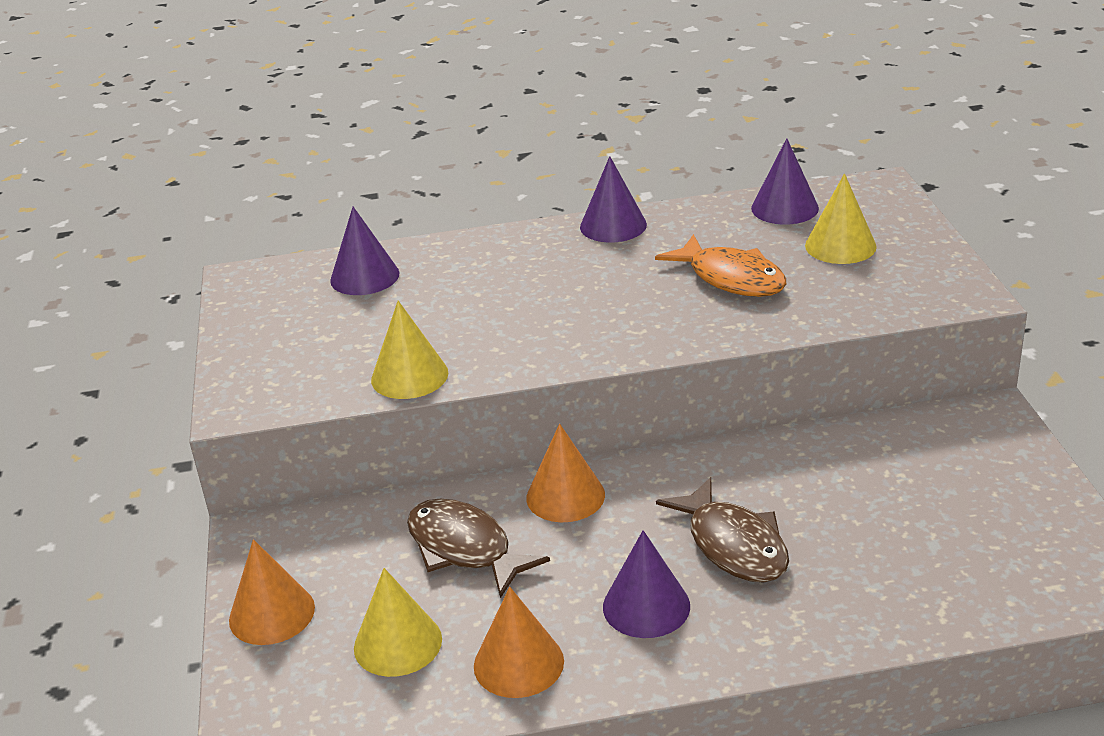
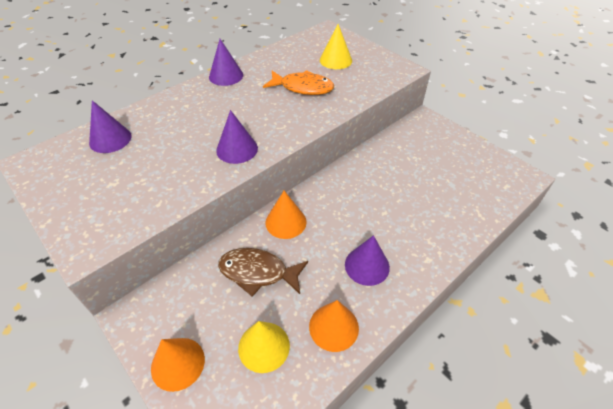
camera: 35 degrees left, 15 degrees up
yellow cone [371,301,448,399] -> none
brown fish [656,477,789,583] -> none
purple cone [751,138,819,225] -> purple cone moved to [216,110,258,164]

